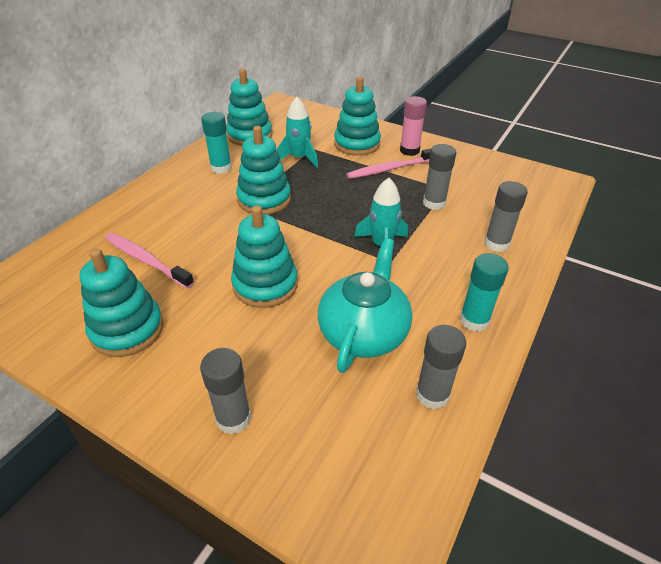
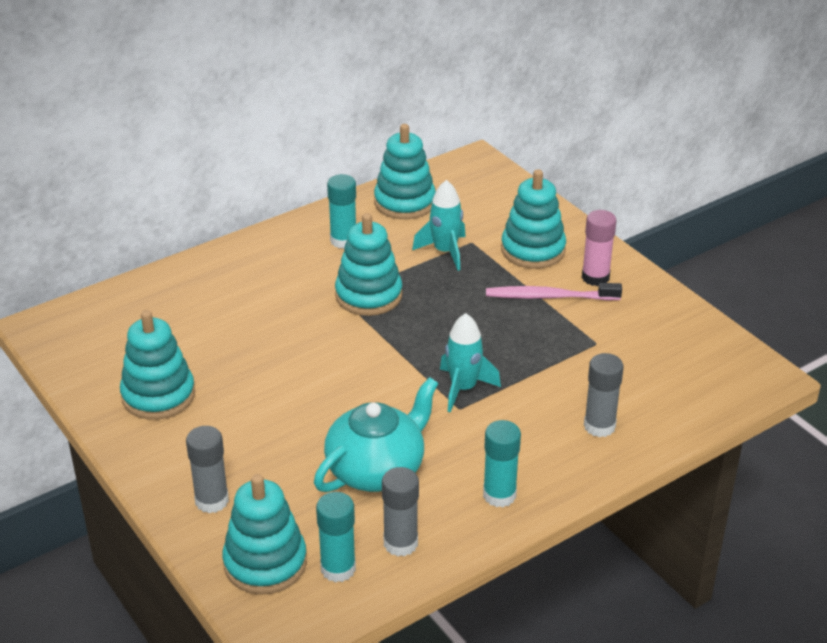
camera: 25 degrees right, 5 degrees down
pink toothbrush [105,233,194,289] -> none
turquoise stacking toy [231,205,298,308] -> turquoise stacking toy moved to [222,474,307,595]
grey glue stick [423,144,456,210] -> none
none -> turquoise glue stick [316,492,356,583]

